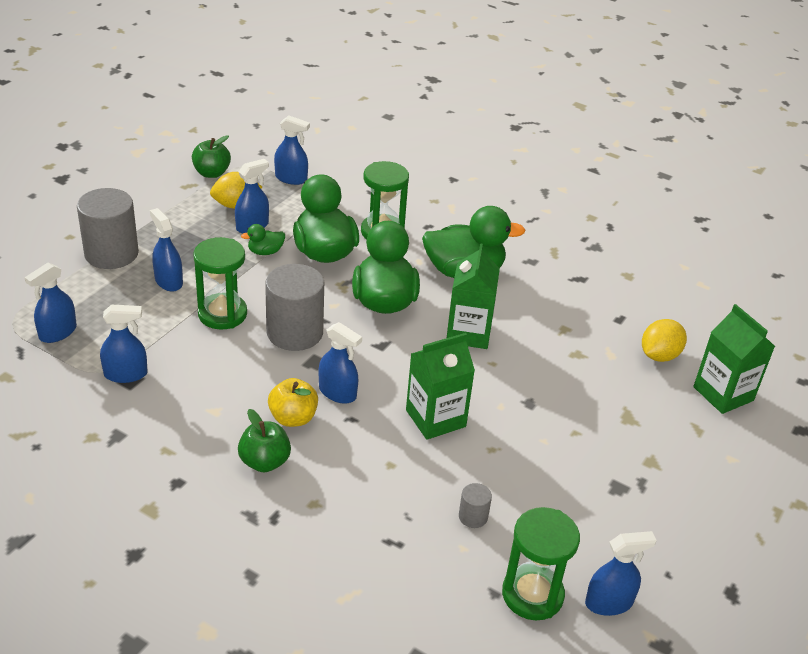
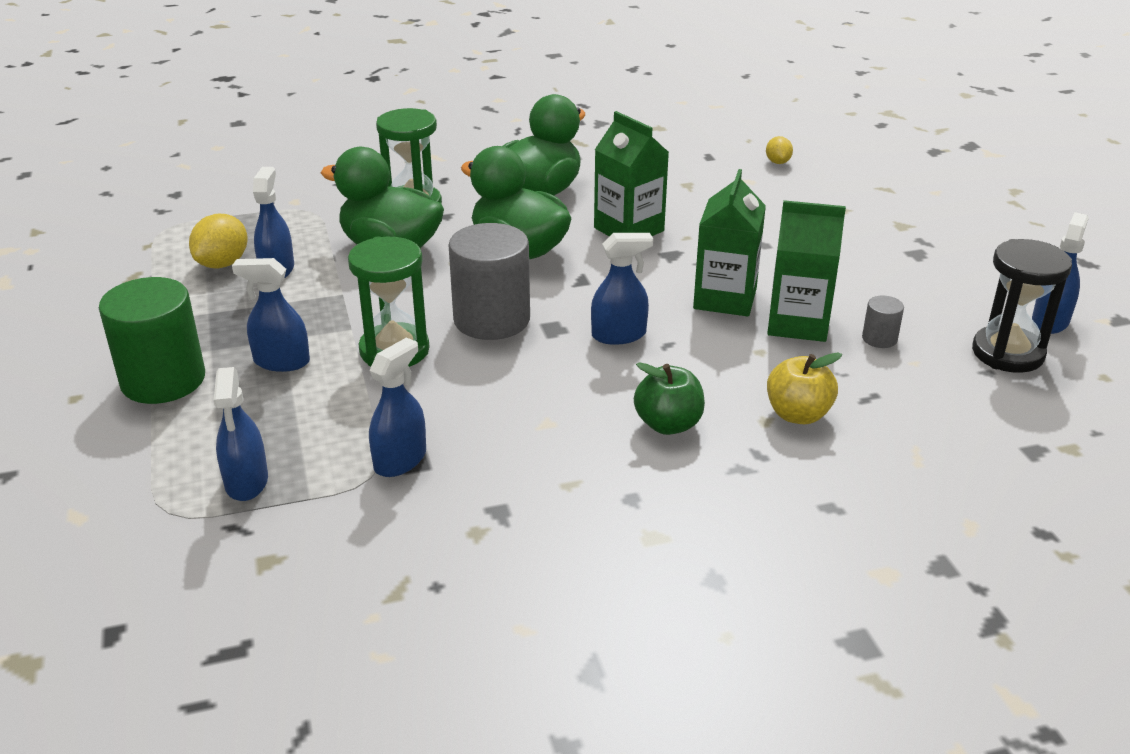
camera: 45 degrees left, 5 degrees down
grey cylinder [77,188,139,269] -> green cylinder [99,277,205,404]
green apple [192,135,231,178] -> none
green duck [241,224,285,255] -> none
yellow apple [268,378,318,427] -> yellow apple moved to [767,352,842,424]
blue spray bottle [274,116,310,185] -> none
green hourglass [502,507,580,620] -> black hourglass [972,239,1072,373]
yellow lemon [642,319,687,362] -> yellow lemon [766,136,793,164], size x0.59
green carton [693,304,775,414] -> green carton moved to [767,200,846,342]

